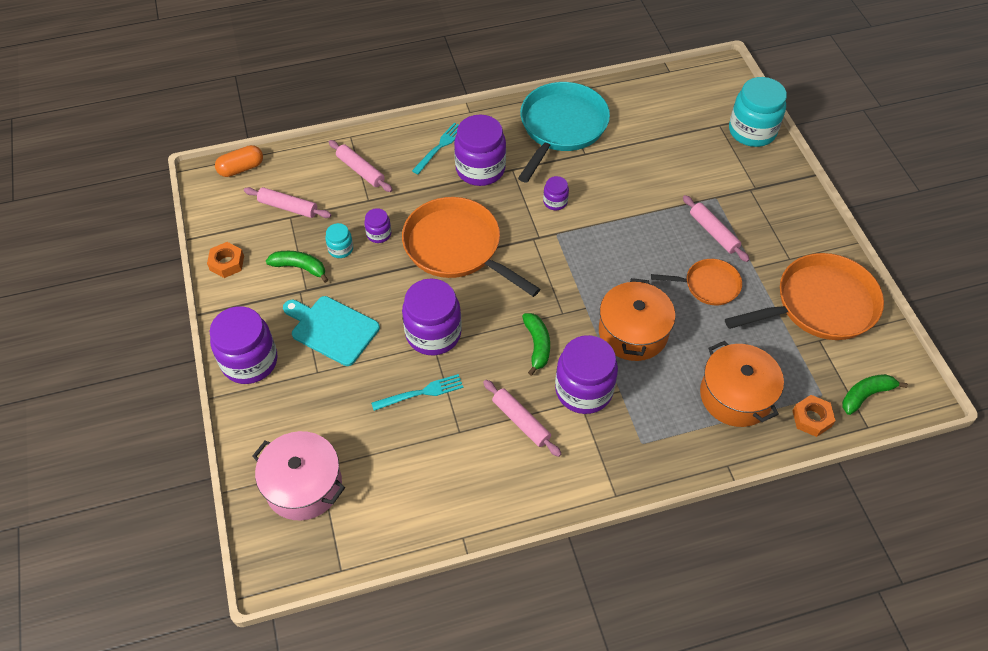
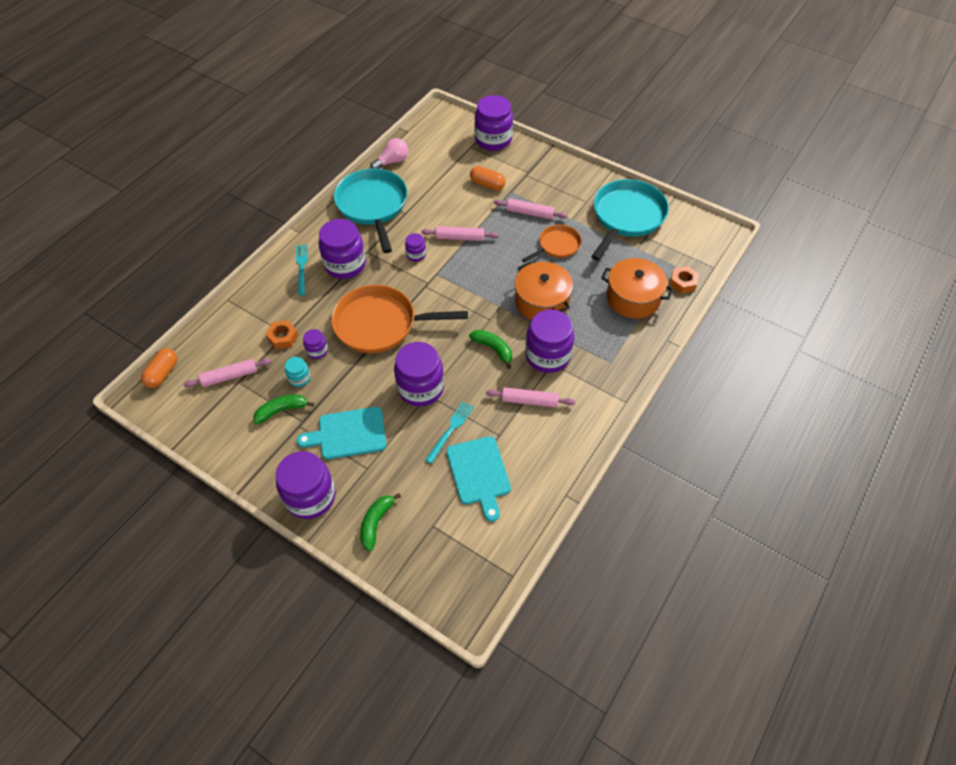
camera: 40 degrees left, 0 degrees up
orange nut [207,242,244,278] -> orange nut moved to [266,320,299,349]
pink pot [253,431,345,520] -> none
pink rolling pin [329,140,392,192] -> pink rolling pin moved to [422,226,498,241]
orange pan [725,253,884,340] -> turquoise pan [591,179,669,261]
turquoise jar [729,77,787,147] -> purple jar [474,95,513,151]
green banana [842,374,908,415] -> green banana moved to [360,493,401,551]
none -> pink light bulb [370,138,408,169]
none -> turquoise cutting board [446,436,511,522]
none -> orange capsule [470,166,506,191]

